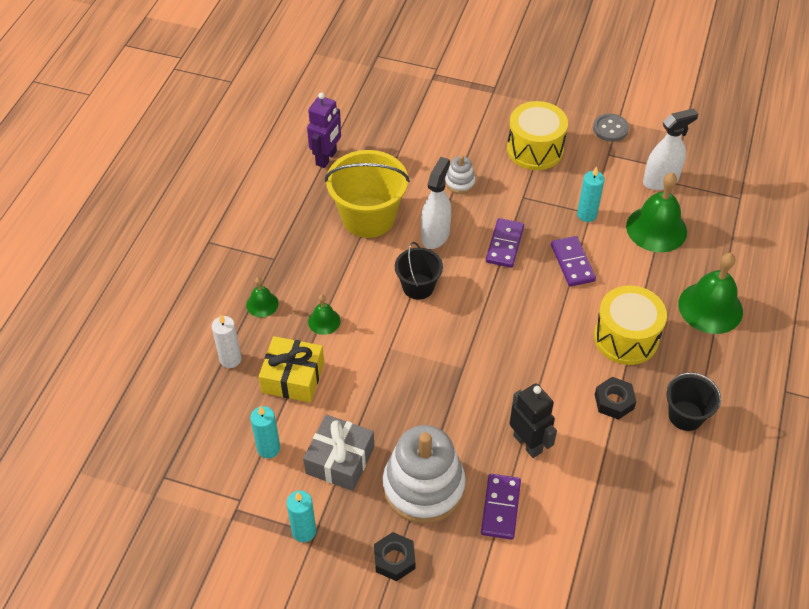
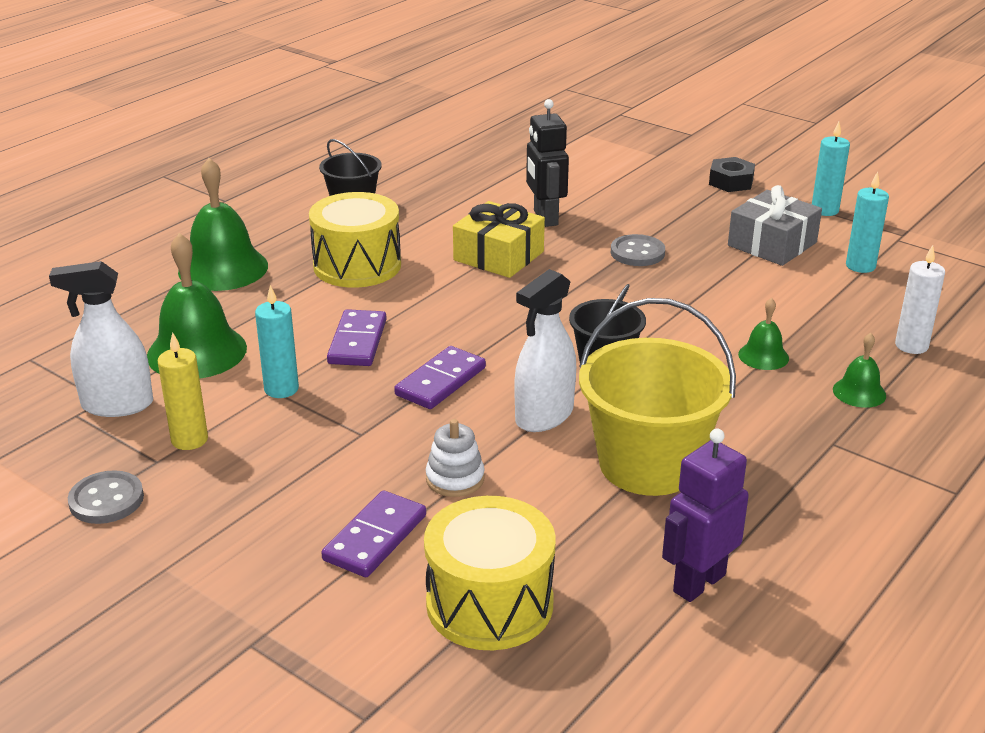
camera: 160 degrees left, 20 degrees down
yellow gift [259,336,324,402] -> yellow gift moved to [453,201,545,278]
white stacking toy [383,425,466,524] -> none
purple domino [481,474,521,540] -> purple domino moved to [321,490,426,577]
yellow drum [507,101,568,170] -> yellow drum moved to [424,496,556,650]
black nut [595,377,637,420] -> none
none -> yellow candle [158,332,208,450]
none -> grey button [611,234,665,266]

